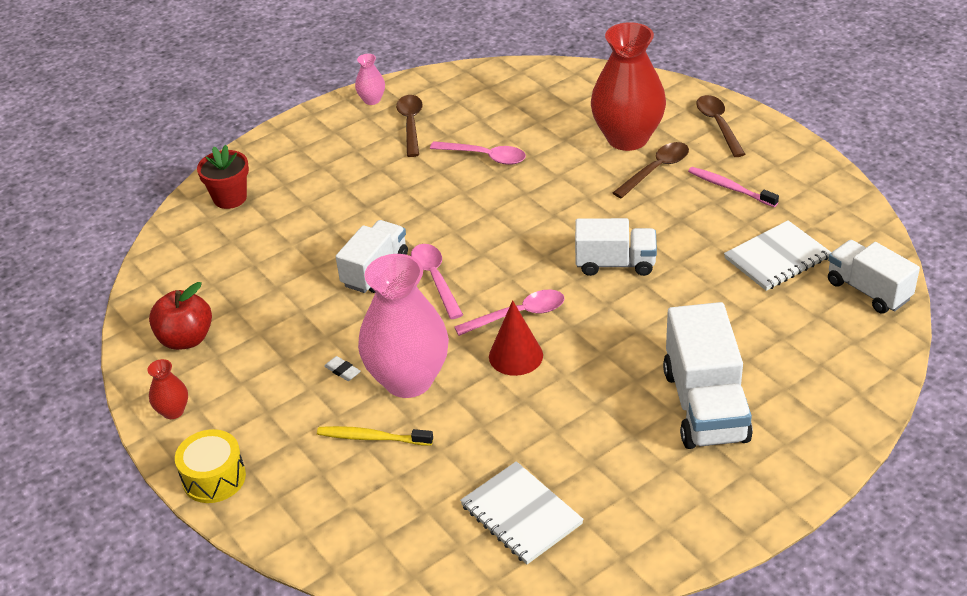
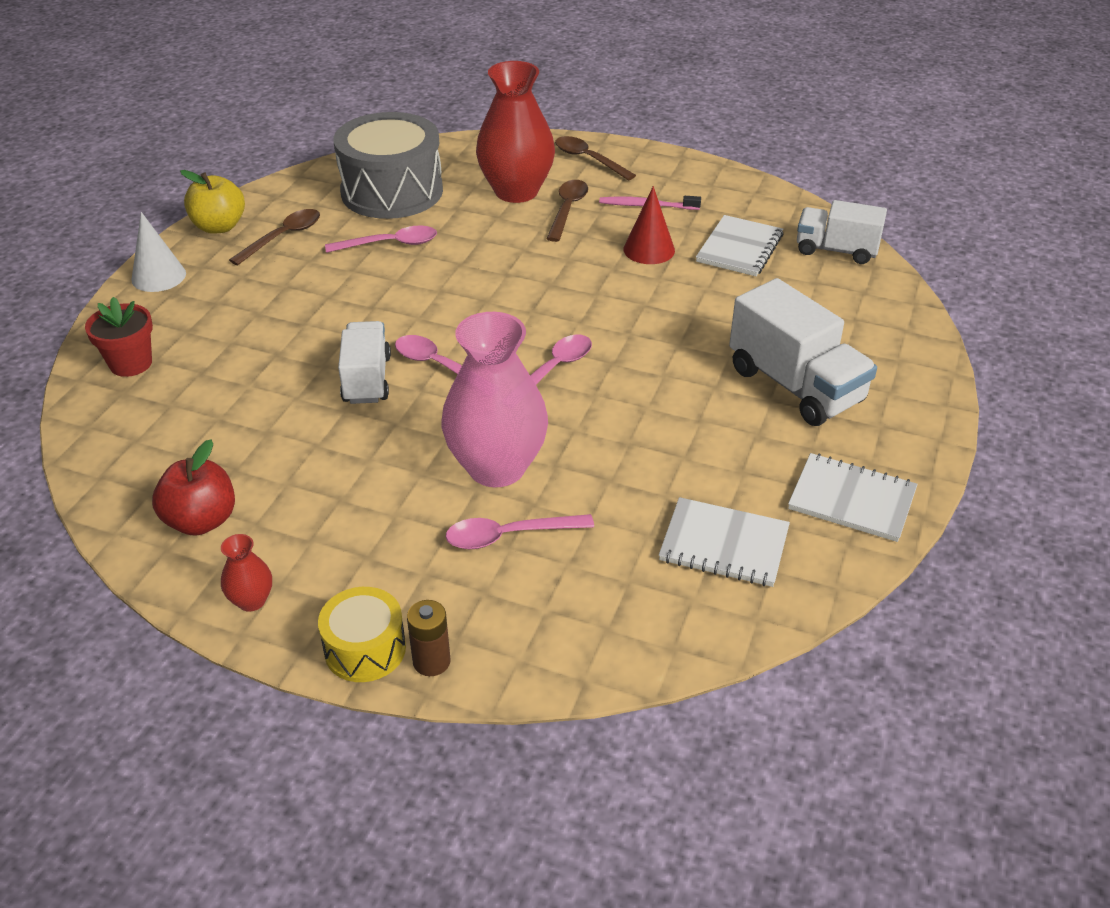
camera: 35 degrees left, 0 degrees up
yellow toothbrush [317,426,433,446] -> pink spoon [446,514,594,549]
white eraser [324,356,361,381] -> none
pink vase [355,54,385,105] -> yellow apple [180,170,245,233]
brown spoon [396,95,423,157] -> brown spoon turned 75 degrees clockwise [229,209,320,265]
red cone [489,300,543,376] -> red cone moved to [623,186,675,264]
white truck [575,218,657,276] -> none
none -> white cone [131,212,186,292]
none -> grey drum [333,112,443,219]
none -> brown battery [407,600,451,676]
none -> white notebook [788,453,917,542]

